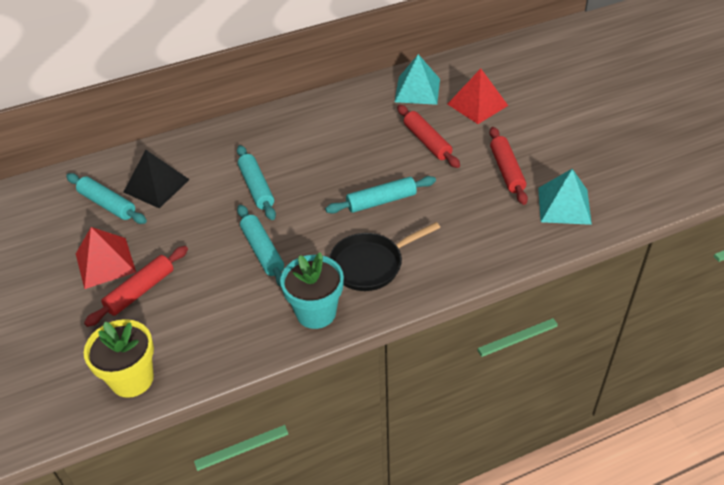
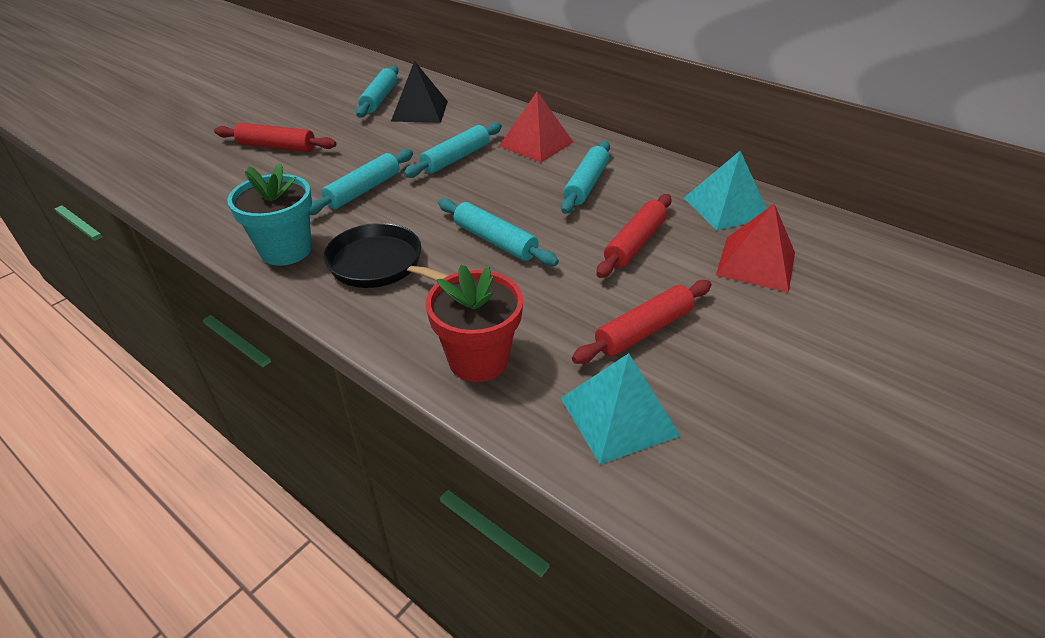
camera: 60 degrees right, 5 degrees down
red pyramid [76,227,136,289] -> red pyramid moved to [499,91,573,162]
yellow flower pot [84,319,154,398] -> none
none -> red flower pot [426,265,523,382]
none -> turquoise rolling pin [561,141,610,214]

